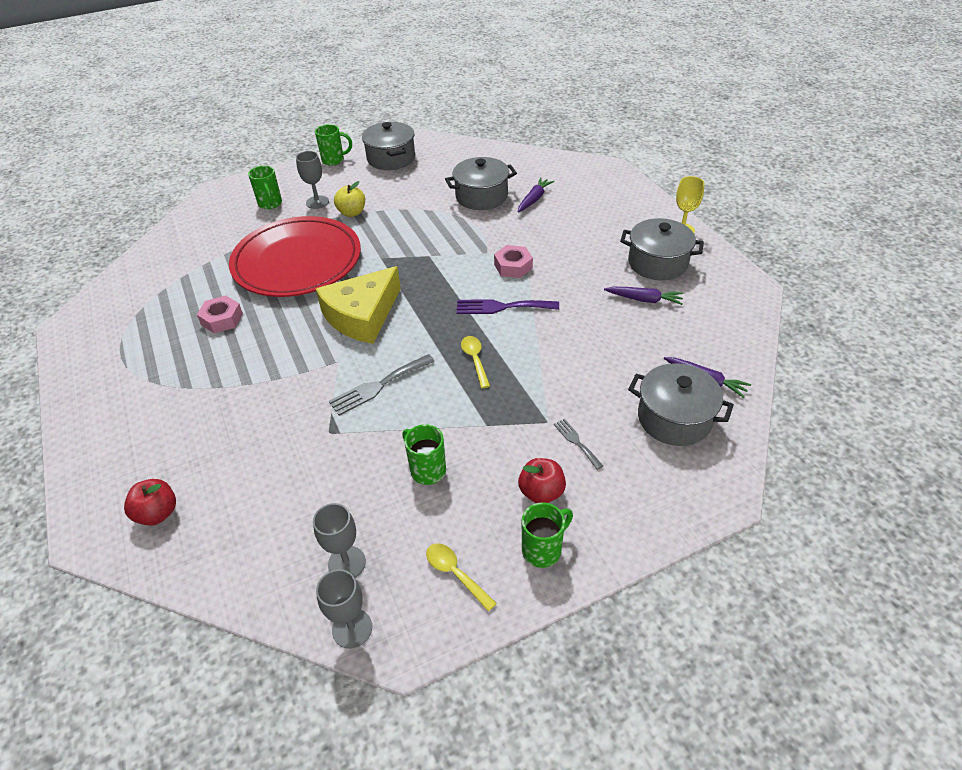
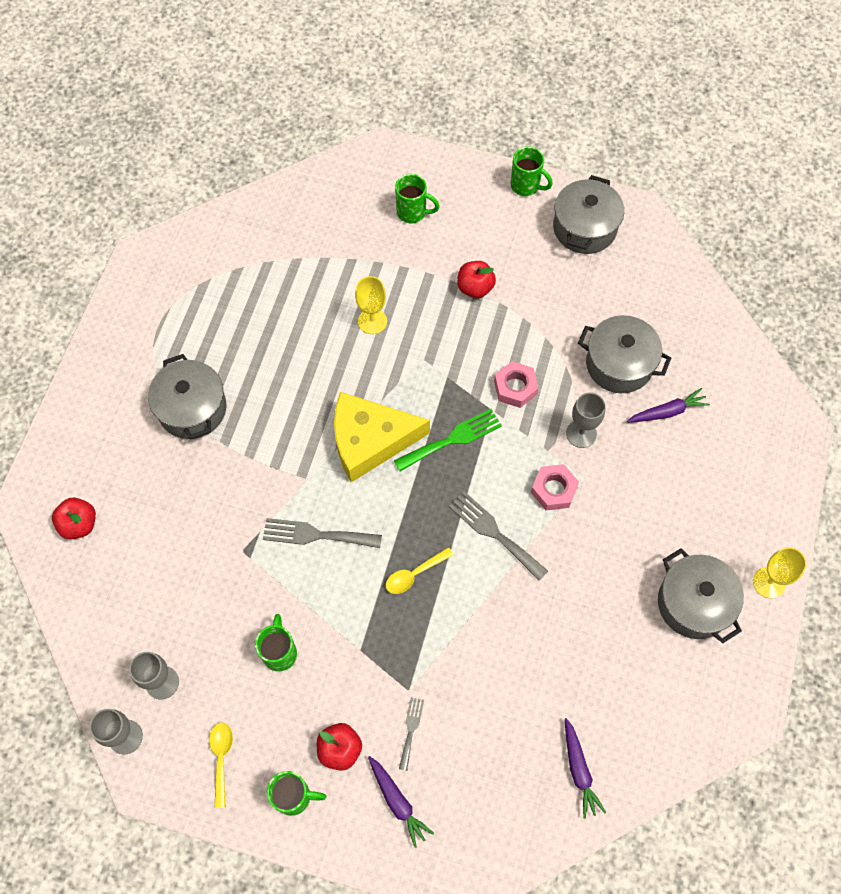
camera: 40 degrees right, 20 degrees up
pink nut [197,296,243,333] -> pink nut moved to [494,361,538,408]
red plate [229,216,361,297] -> yellow goblet [355,276,387,334]
green mug [248,165,282,209] -> green mug turned 90 degrees counterclockwise [395,174,440,224]
grey goblet [296,151,329,209] -> grey goblet moved to [566,392,606,448]
yellow apple [334,181,365,217] -> red apple [457,261,496,298]
purple fork [456,299,559,314] -> grey fork [449,491,548,581]
yellow spoon [461,336,490,388] -> yellow spoon turned 150 degrees counterclockwise [386,547,454,594]
purple carrot [604,287,683,305] -> purple carrot moved to [368,756,434,848]
grey pot [628,363,734,446] -> grey pot moved to [148,354,226,439]
none -> green fork [394,409,502,472]

